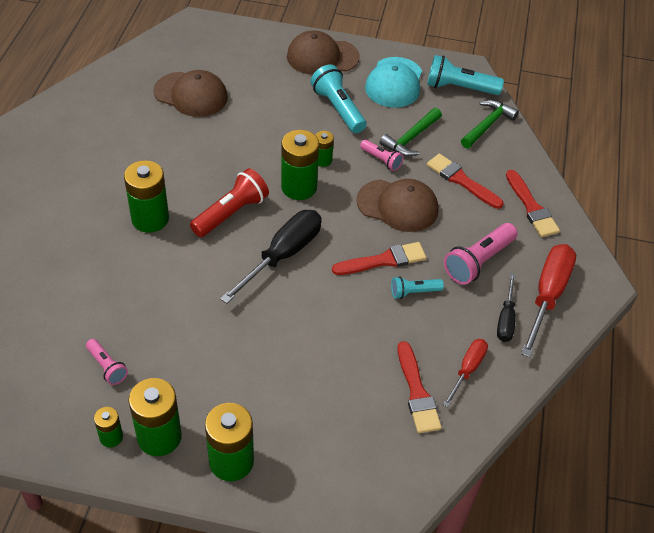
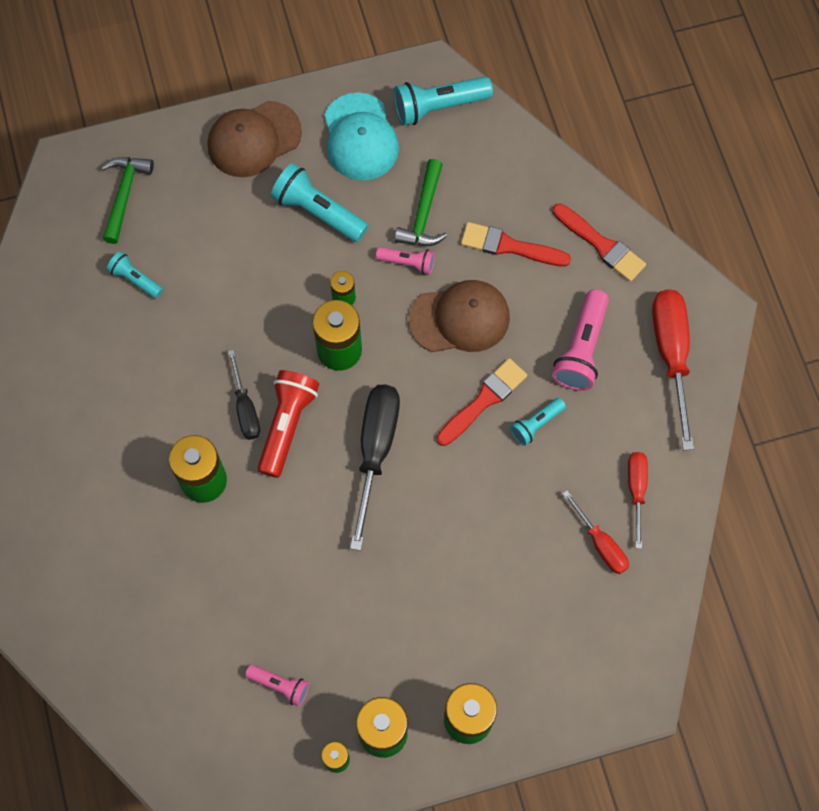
camera: 25 degrees left, 20 degrees up
brown cap [153,70,228,117] -> turquoise flashlight [107,252,163,298]
red brush [398,341,442,433] -> red screwdriver [562,490,629,574]
green hammer [461,100,519,148] -> green hammer moved to [101,157,154,244]
black screwdriver [497,273,516,342] -> black screwdriver moved to [228,350,260,440]

